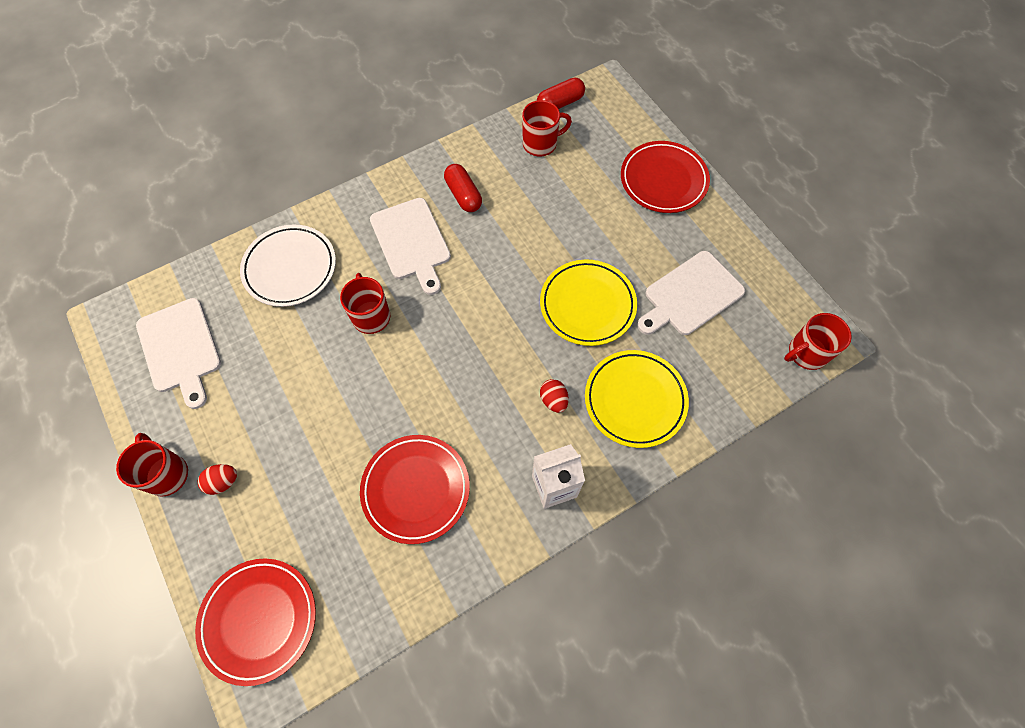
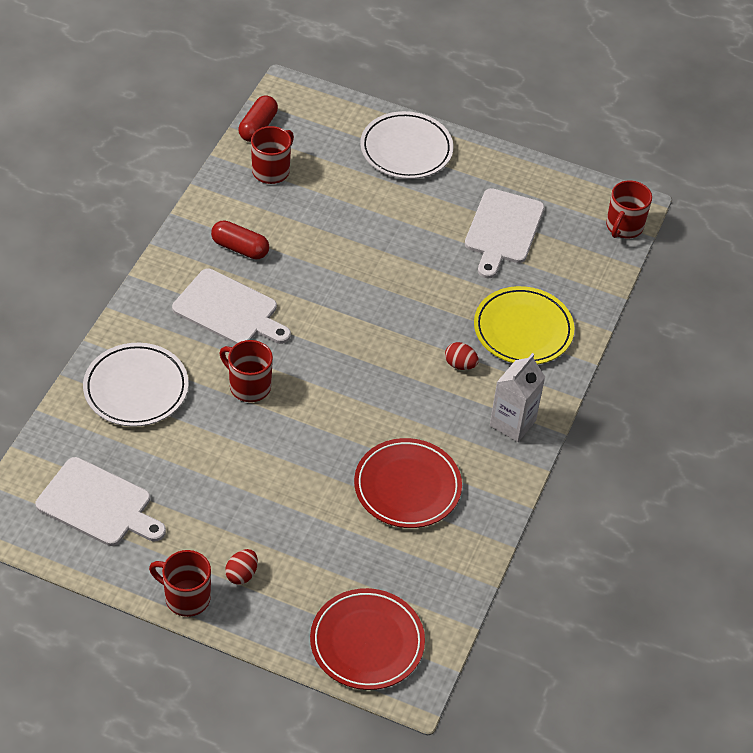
camera: 40 degrees left, 15 degrees down
yellow plate [540,259,637,346] -> none
red plate [621,141,710,213] -> white plate [360,111,454,179]

